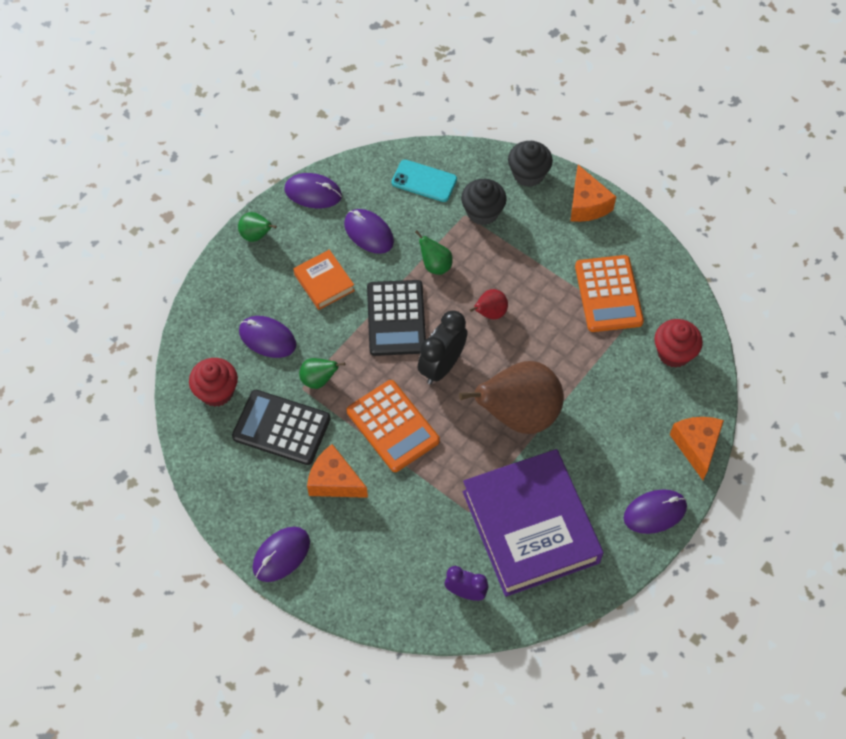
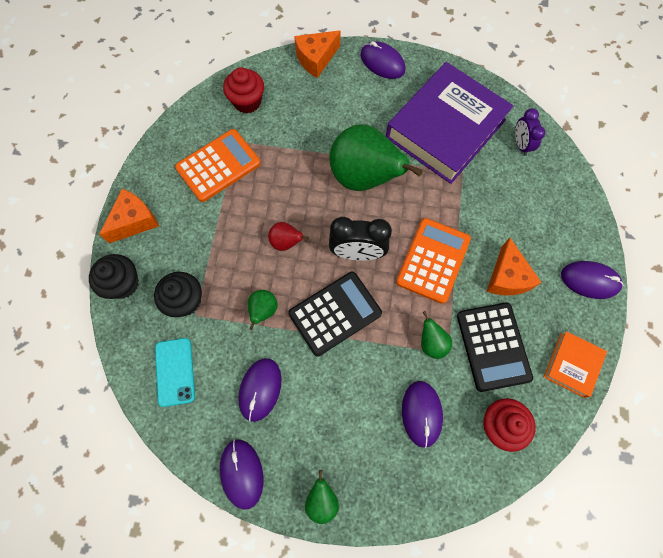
camera: 120 degrees left, 10 degrees up
orange book [293,250,355,310] -> orange book moved to [544,331,607,398]
brown pear [459,361,564,434] -> green pear [329,124,423,191]

